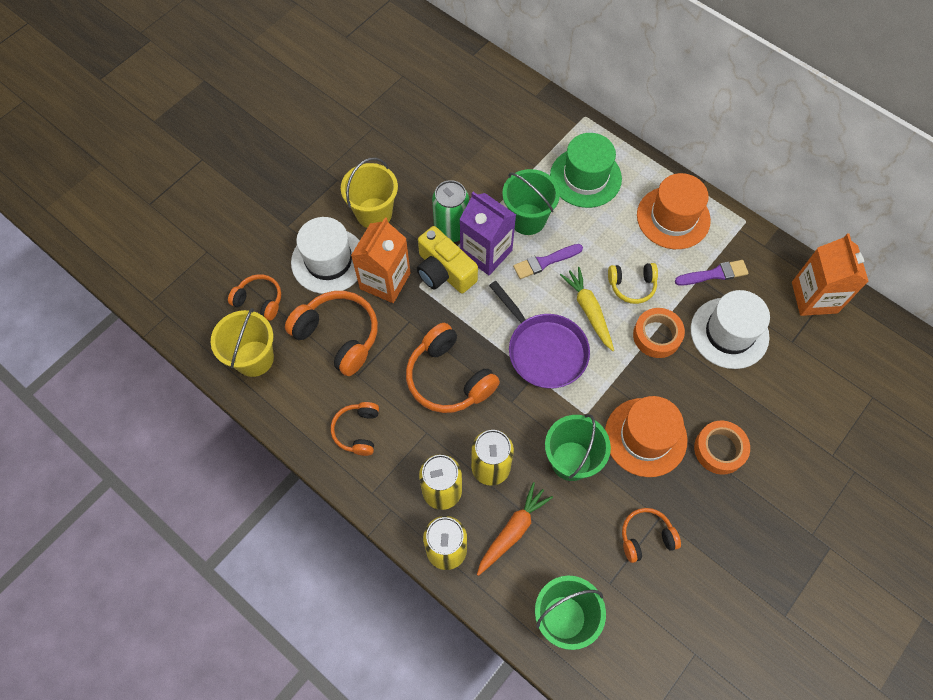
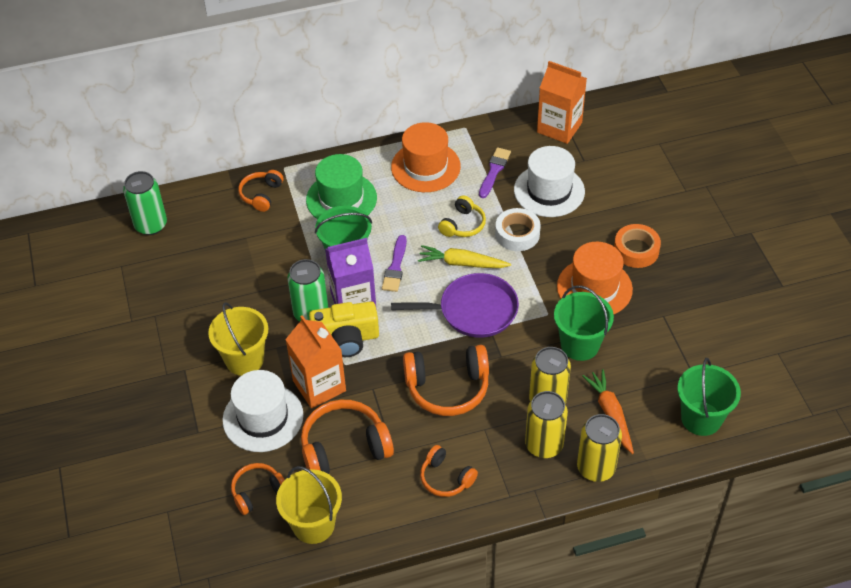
camera: 55 degrees left, 15 degrees down
orange headphones [622,508,681,563] -> orange headphones moved to [238,170,283,212]
orange tape [633,308,685,358] -> white tape [495,208,541,251]
none -> green can [123,171,167,235]

